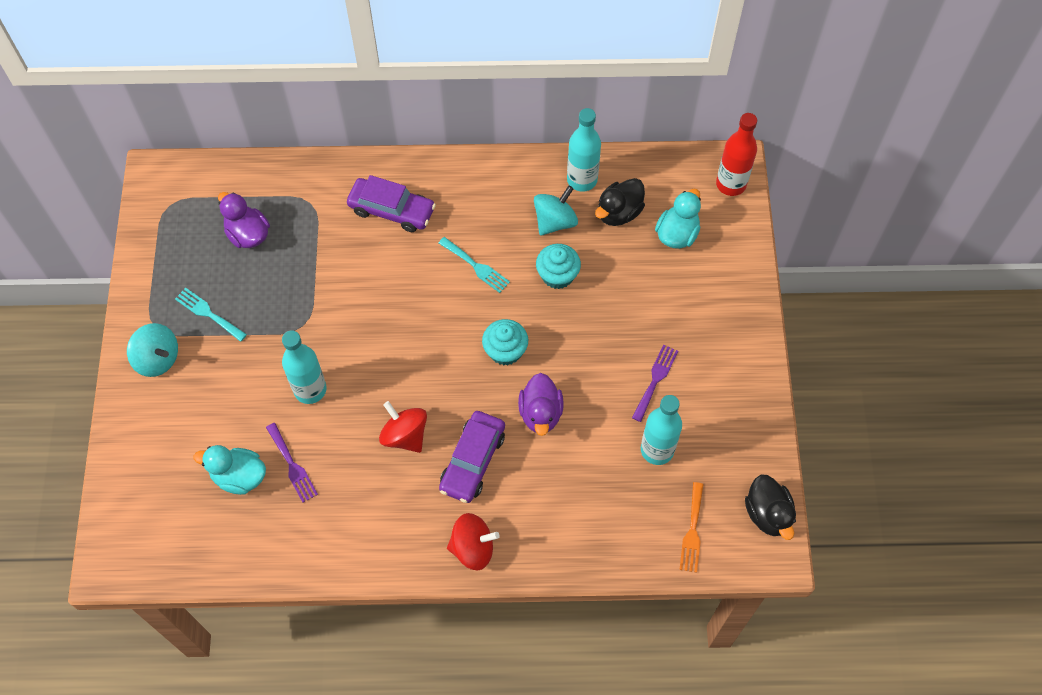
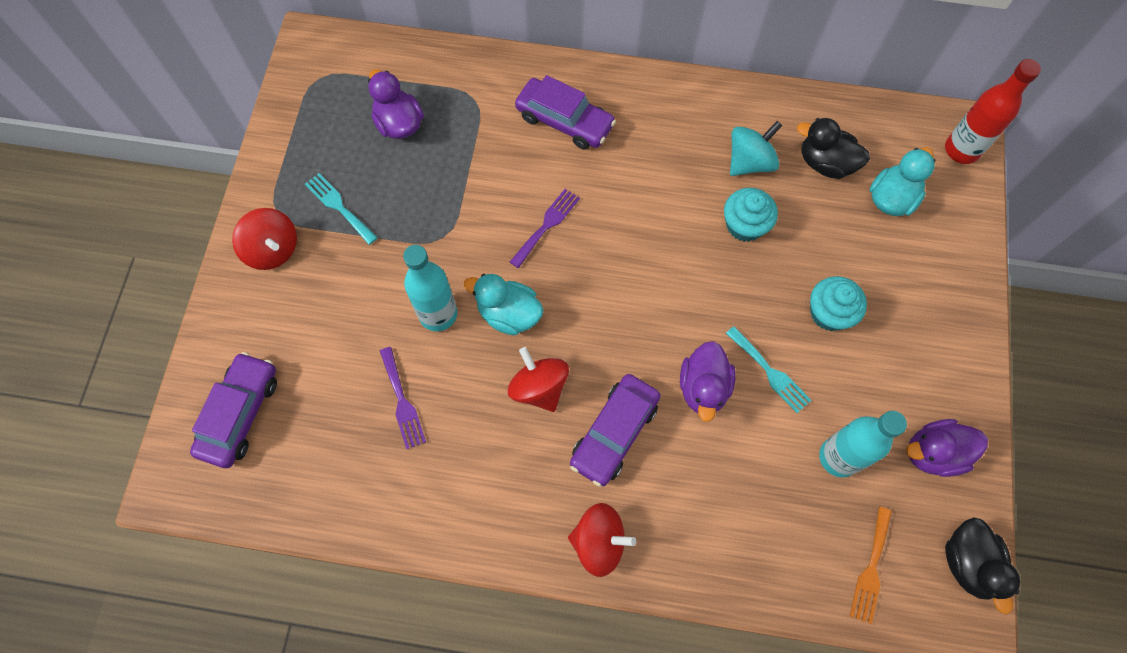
camera: 10 degrees right, 5 degrees up
turquoise spinning top [127,323,178,377] -> red spinning top [232,208,297,270]
turquoise duck [194,445,266,495] -> turquoise duck moved to [464,274,544,335]
turquoise fork [439,237,510,293] -> turquoise fork moved to [726,326,811,413]
turquoise cupcake [482,319,528,365] -> turquoise cupcake moved to [810,276,867,331]
turquoise bottle [567,108,601,192] -> none
black duck [595,178,645,226] -> black duck turned 60 degrees clockwise [797,118,870,179]
purple fork [632,345,678,422] -> purple fork moved to [510,189,580,268]
none -> purple car [190,352,277,468]
none -> purple duck [906,419,988,477]

